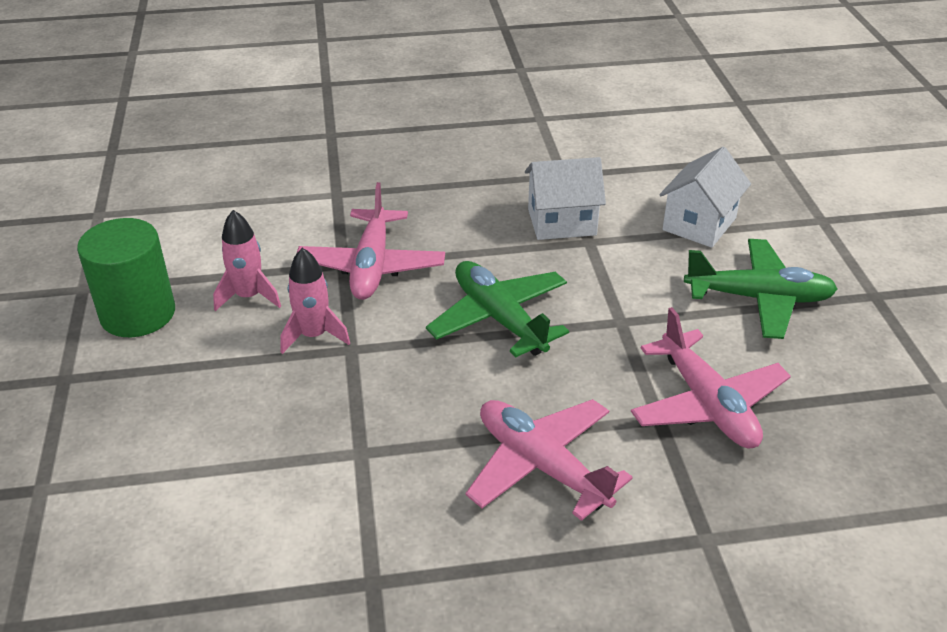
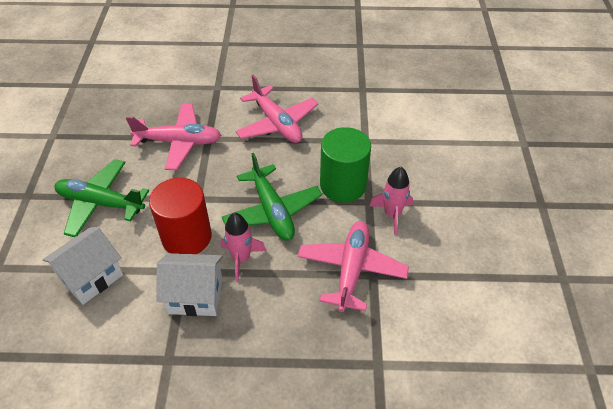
camera: 170 degrees left, 10 degrees up
green cylinder [77,218,175,337] -> green cylinder moved to [320,127,371,203]
pink rocket [213,210,281,311] -> pink rocket moved to [221,213,266,282]
pink plane [631,307,791,449] -> pink plane turned 105 degrees clockwise [126,104,222,170]
none -> red cylinder [149,178,212,254]

